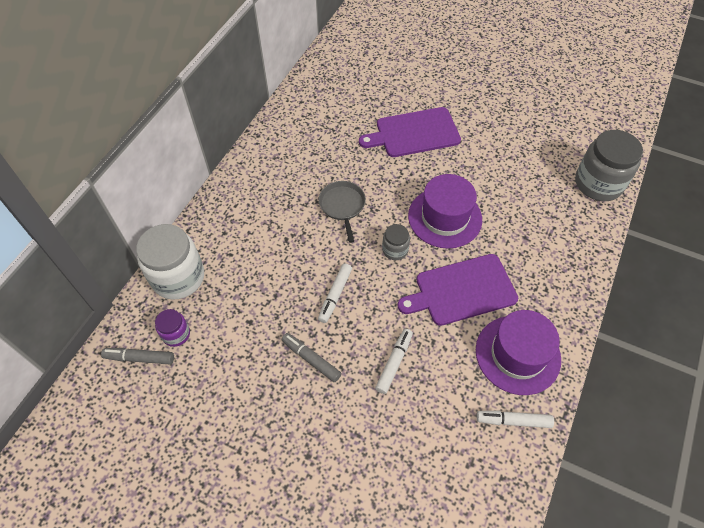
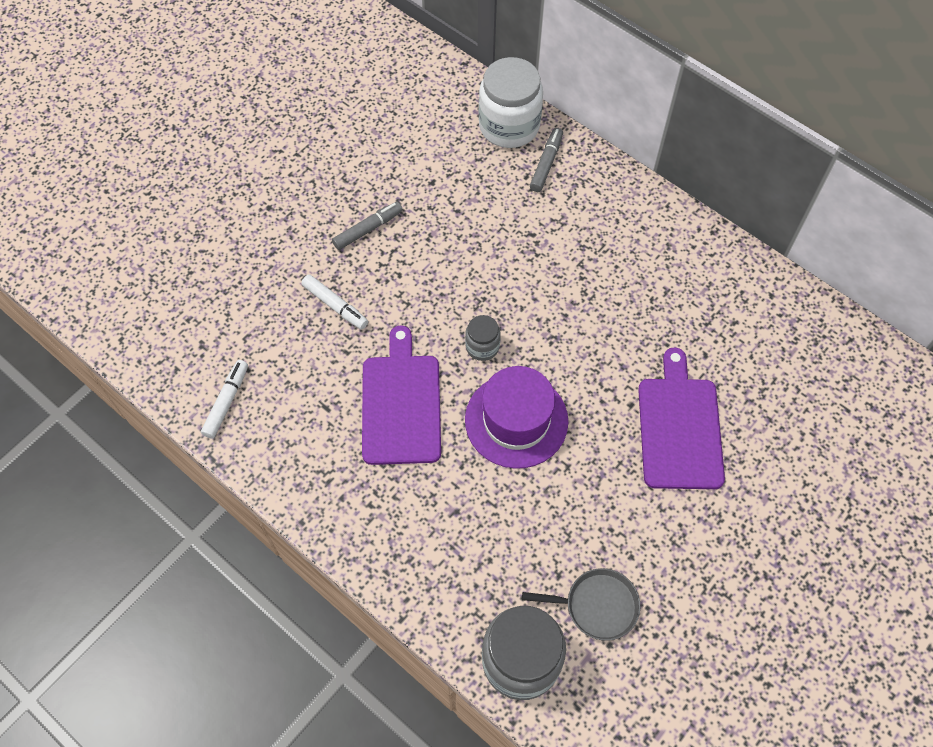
camera: 105 degrees right, 5 degrees up
grey marker [101,348,174,365] -> grey marker moved to [530,128,563,192]
purple jar [155,309,190,347] -> none
white marker [318,263,352,323] -> none
grey pan [319,181,366,243] -> grey pan moved to [522,568,641,640]
purple hat [476,310,561,395] -> none

